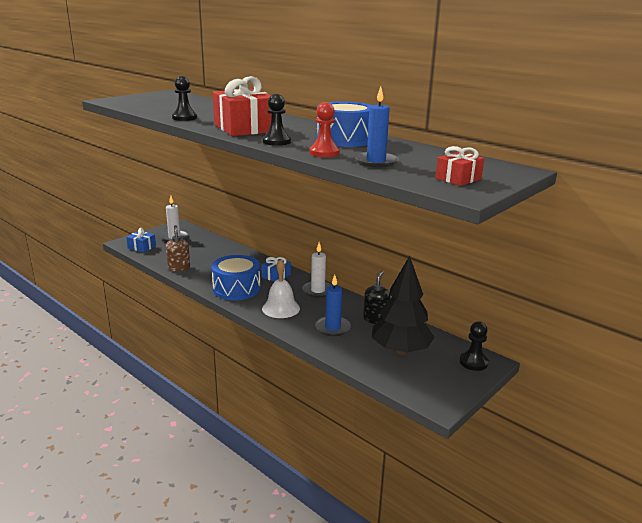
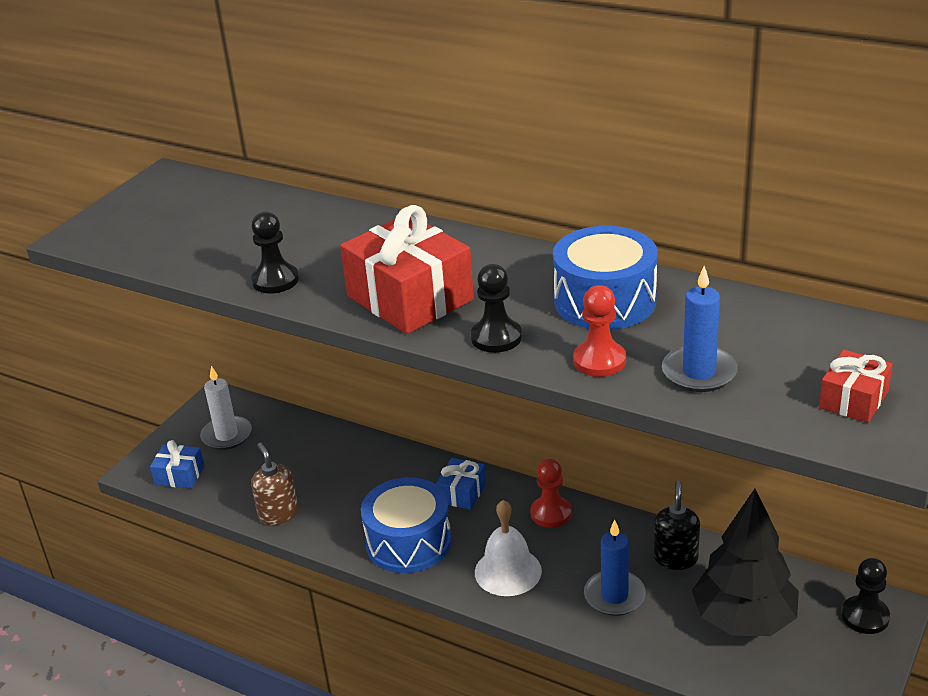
camera: 10 degrees left, 10 degrees up
white candle [302,243,332,298] -> red pawn [530,459,572,528]

